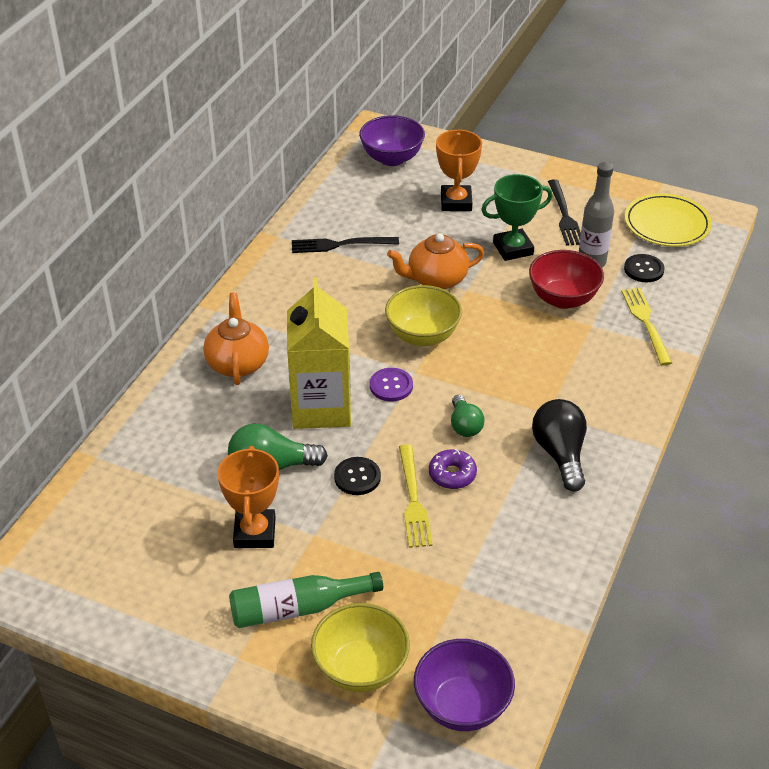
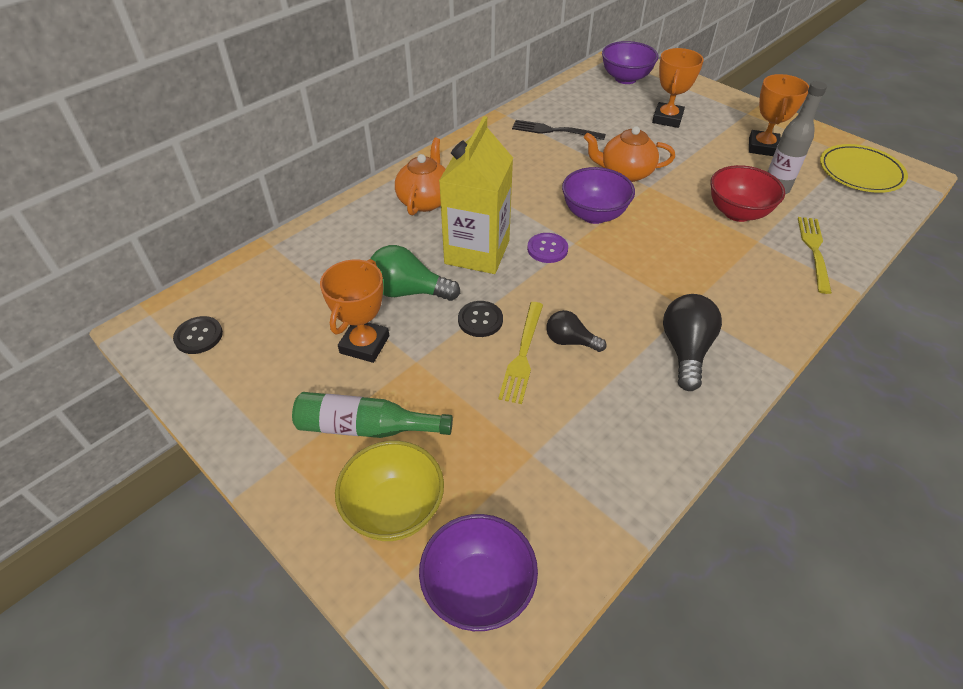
camera: 20 degrees right, 5 degrees up
yellow bowl [385,285,462,346] -> purple bowl [562,167,635,224]
purple donut [429,449,477,489] -> black light bulb [546,310,607,352]
green light bulb [451,395,485,437] -> none
green trophy [481,174,553,261] -> none
black fork [548,179,581,246] -> orange trophy [749,74,809,156]
black button [624,254,664,282] -> black button moved to [173,316,223,354]

